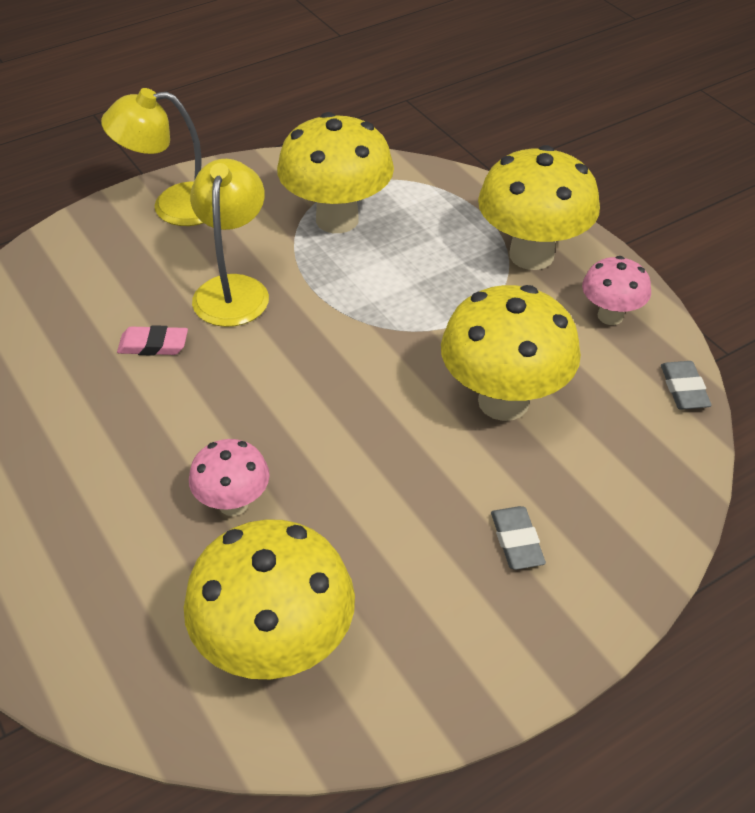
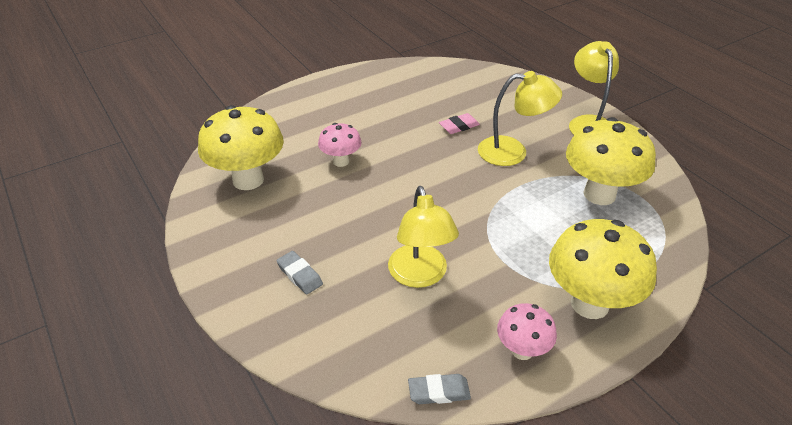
camera: 90 degrees right, 5 degrees down
pink eraser [117,325,188,356] -> pink eraser turned 60 degrees clockwise [439,113,480,134]
yellow mushroom [441,285,581,421] -> yellow lamp [388,186,459,288]
grey eraser [491,506,546,570] -> grey eraser turned 60 degrees clockwise [277,251,323,294]

